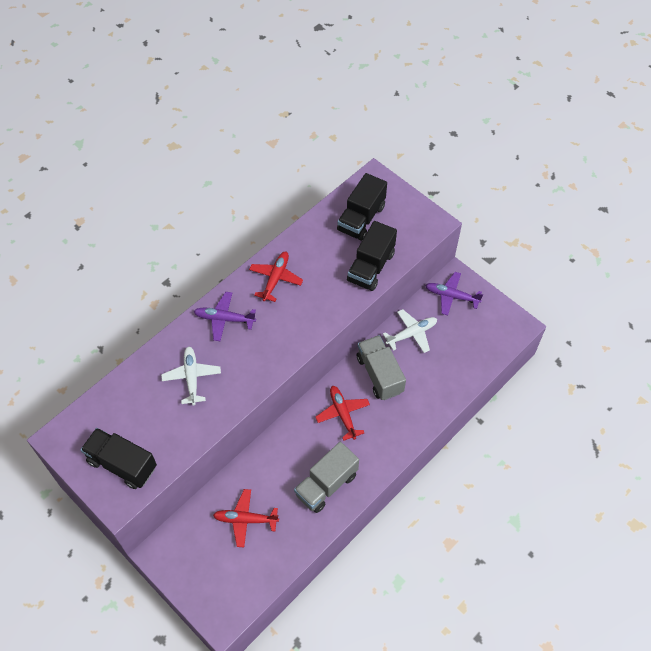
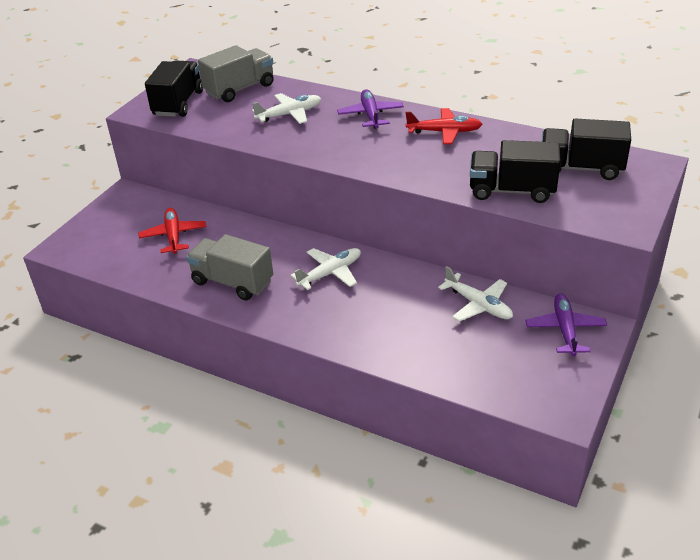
camera: 75 degrees right, 20 degrees down
red plane [315,386,370,441] -> white plane [290,248,361,290]
grey truck [357,335,406,400] -> grey truck moved to [198,45,274,102]

